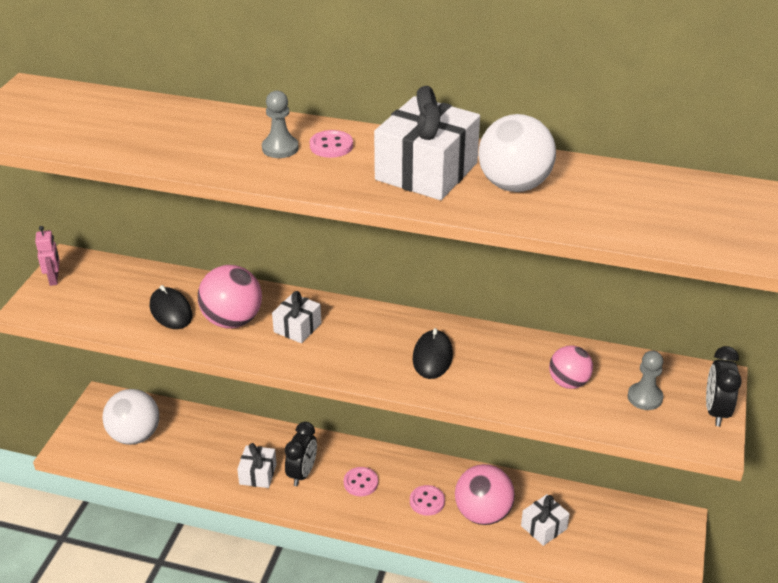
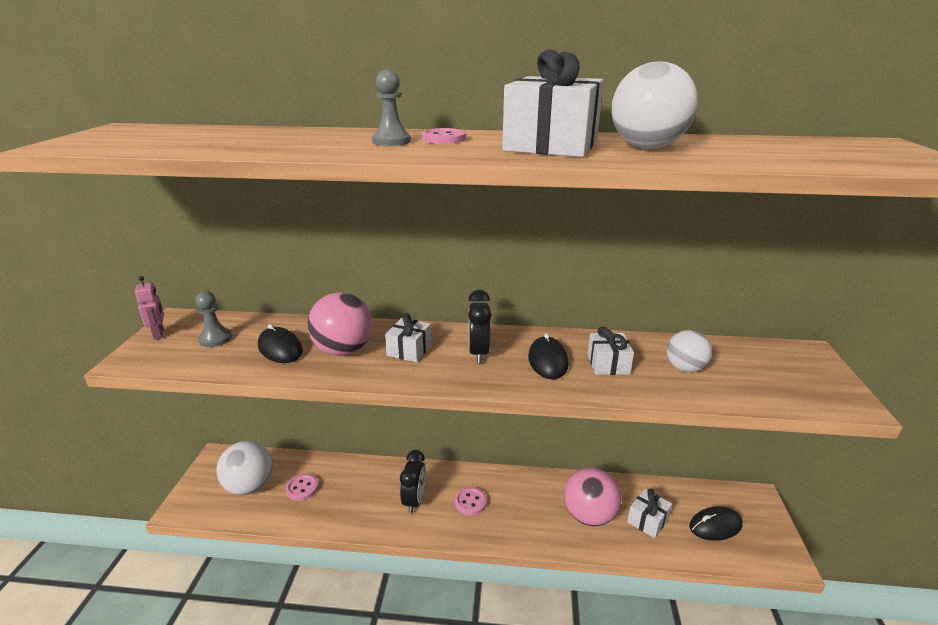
camera: 10 degrees left, 10 degrees down
white gift [237,443,277,488] -> white gift moved to [587,327,634,375]
pink button [410,485,445,516] -> pink button moved to [286,474,318,501]
pink ball [549,345,593,389] -> white ball [667,330,712,372]
grey pawn [628,350,663,410] -> grey pawn moved to [195,291,232,347]
black clock [706,346,742,426] -> black clock moved to [468,290,491,363]
none -> black mouse [690,506,743,541]

